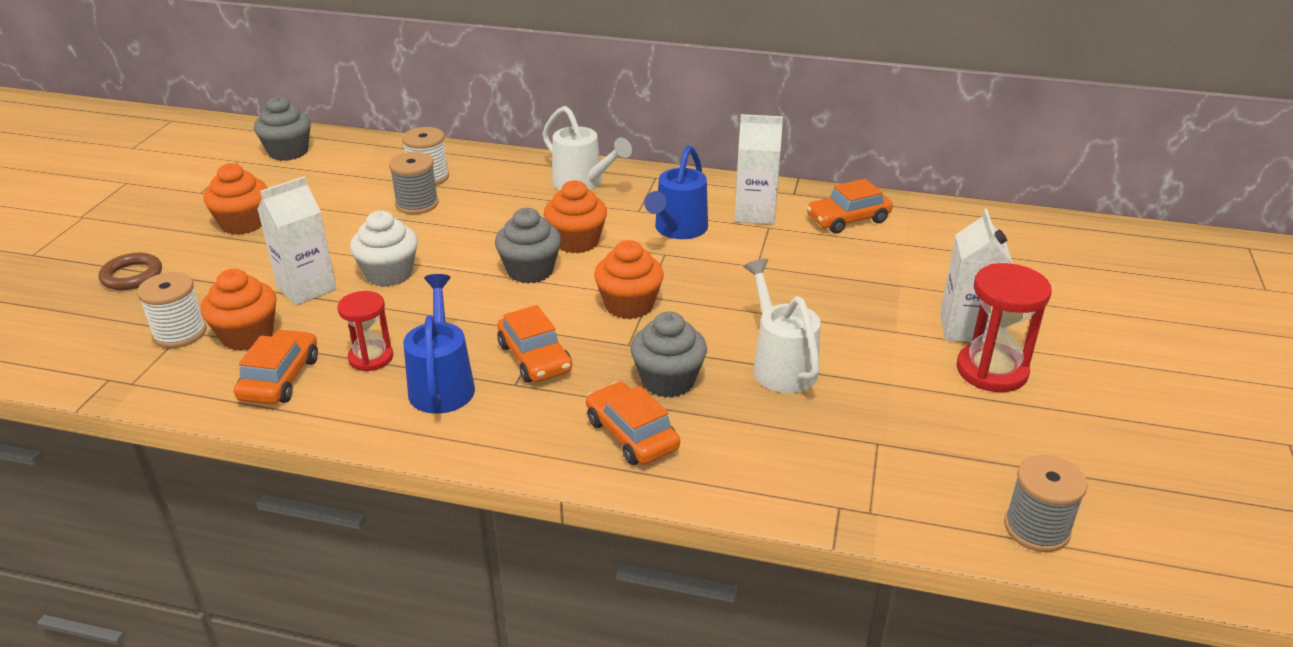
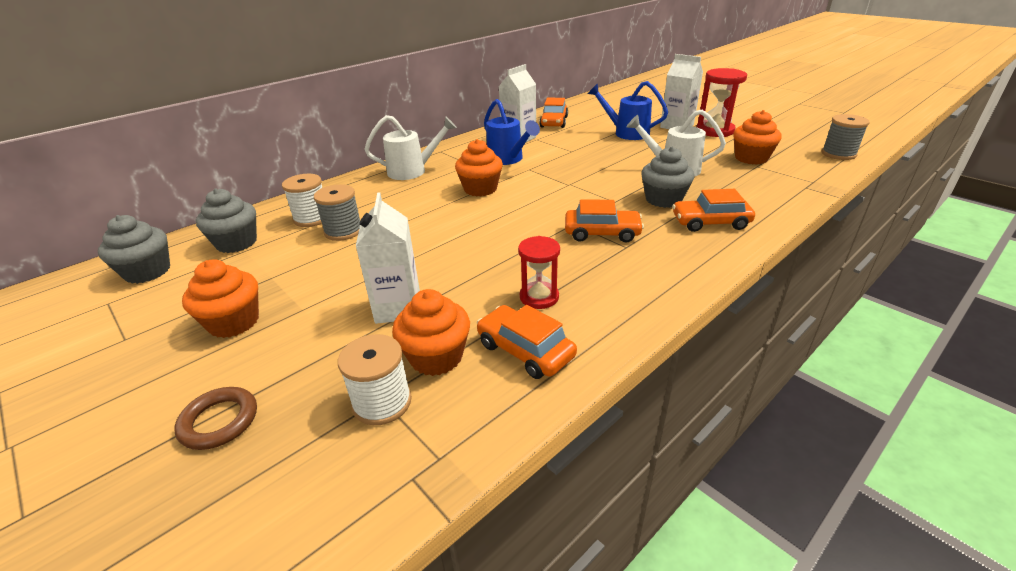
camera: 55 degrees left, 0 degrees up
white cupcake [350,211,418,287] -> none
blue watering can [403,274,475,414] -> blue watering can moved to [588,81,668,140]
grey cupcake [495,208,561,283] -> grey cupcake moved to [196,189,257,253]
orange cupcake [594,240,664,319] -> orange cupcake moved to [733,110,782,165]

